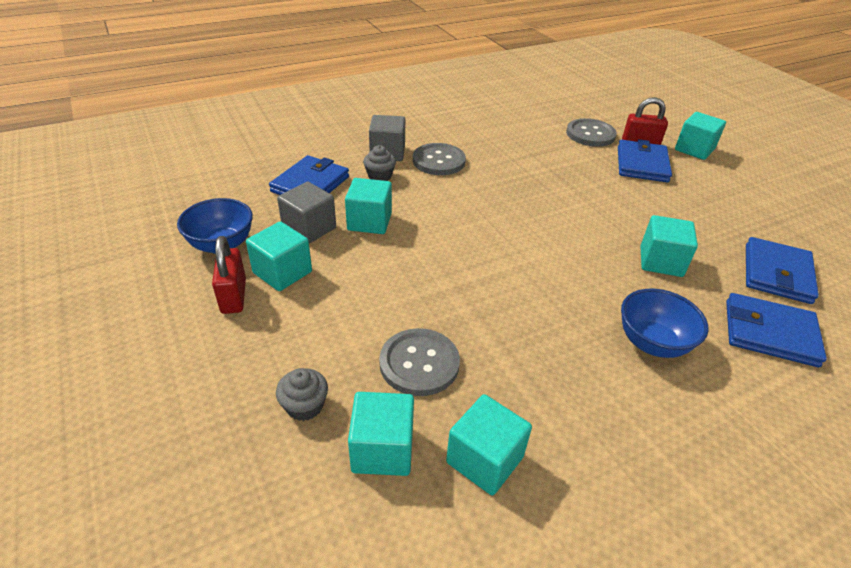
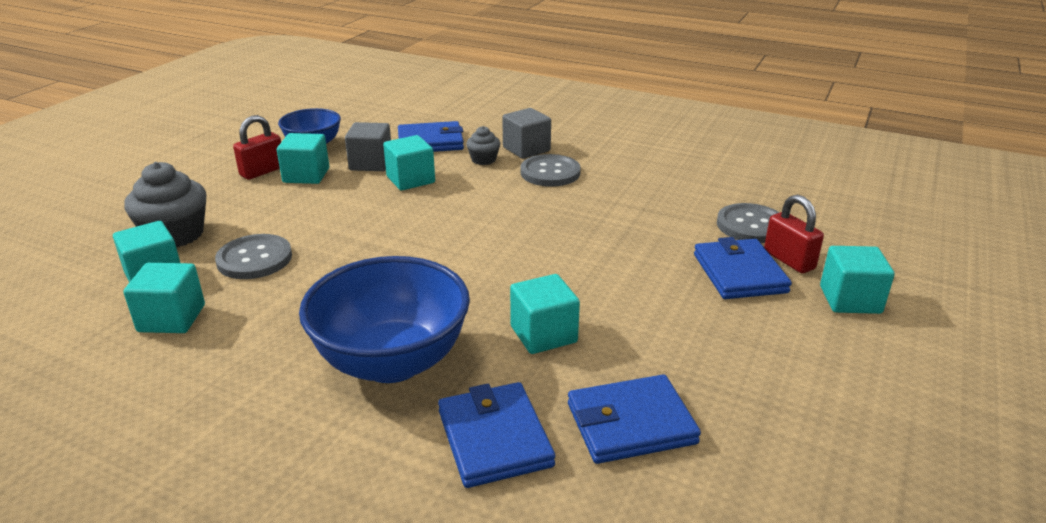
camera: 55 degrees right, 10 degrees down
grey cupcake [276,368,328,421] -> grey cupcake [124,162,206,247], size x1.87
blue wallet [618,139,672,182] -> blue wallet turned 75 degrees counterclockwise [694,237,792,299]
blue bowl [621,289,709,358] -> blue bowl [299,256,470,383], size x1.71

